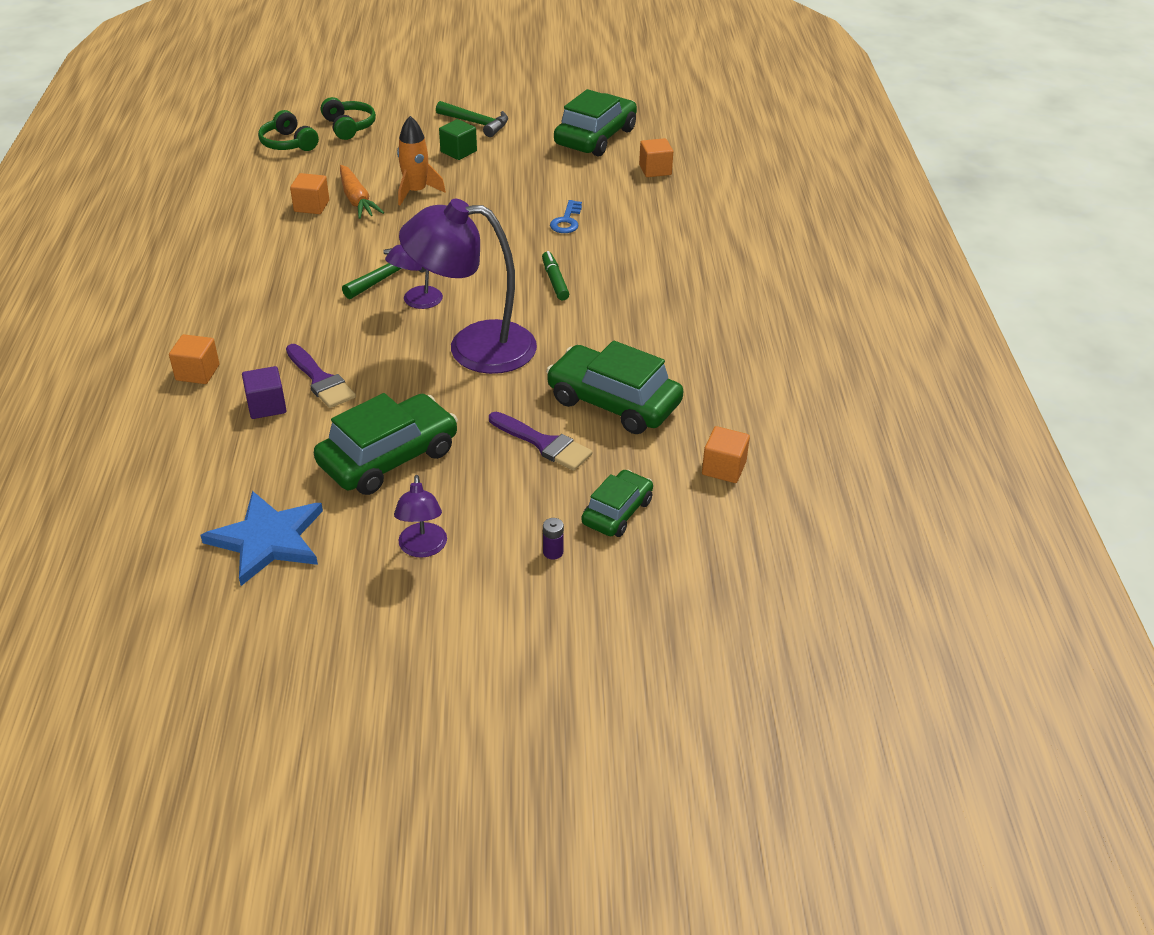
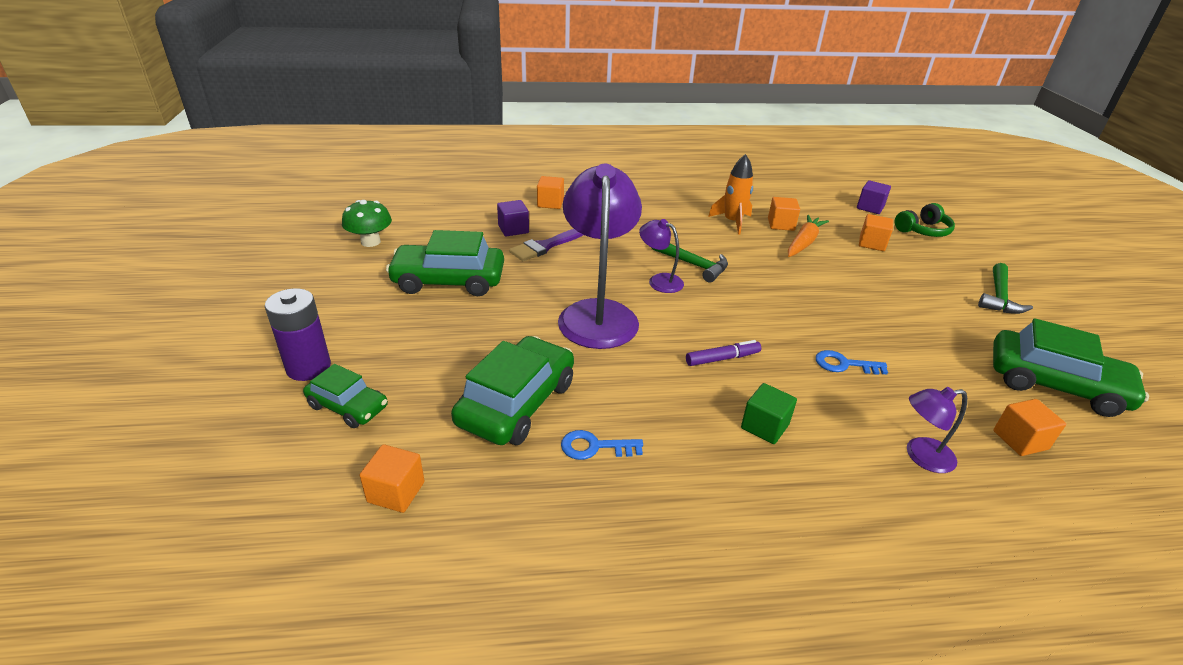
camera: 85 degrees right, 5 degrees down
blue star [200,491,323,586] -> green mushroom [342,200,392,247]
green headphones [258,110,319,151] -> purple cube [857,180,891,214]
green car [314,393,458,495] -> green car turned 135 degrees clockwise [386,230,504,296]
orange carrot [340,165,384,219] -> orange carrot turned 150 degrees clockwise [788,215,829,257]
purple lamp [394,475,447,558] -> purple lamp moved to [907,387,967,473]
orange rocket [397,116,446,206] -> orange rocket moved to [708,154,753,235]
green cube [439,119,477,160] -> green cube moved to [741,383,797,444]
purple brush [489,412,592,471] -> none
green marker [542,251,569,300] -> purple marker [686,340,761,366]
purple battery [543,518,564,560] -> purple battery [265,288,331,381], size x2.37
none -> blue key [561,430,643,460]
none -> orange cube [859,214,893,251]

